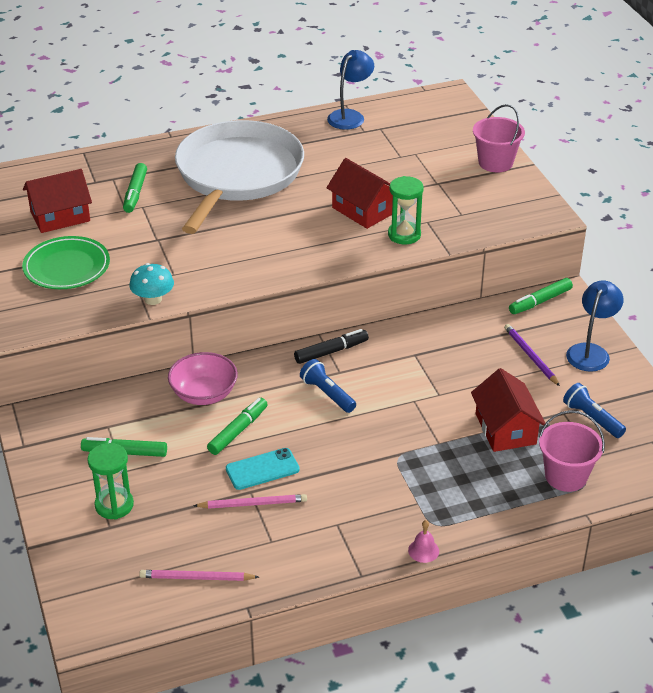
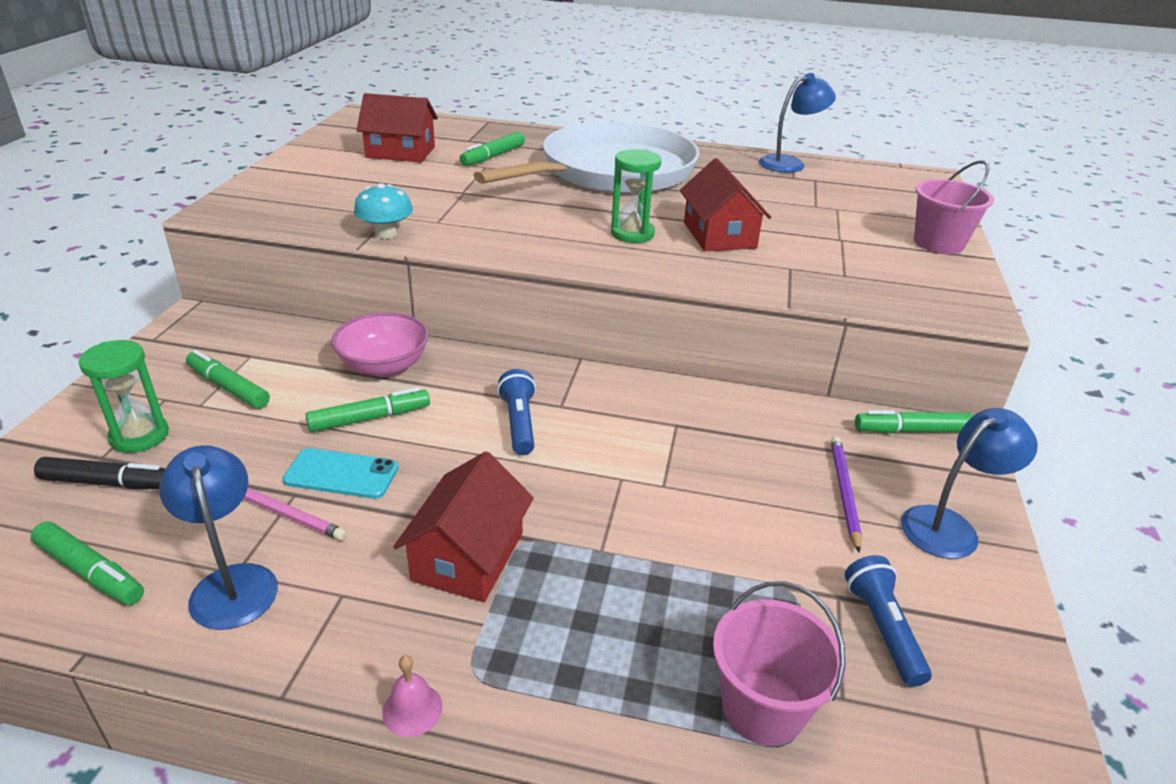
camera: 30 degrees right, 5 degrees down
green plate [22,236,110,289] -> none
pink pencil [139,570,259,581] -> green marker [31,522,144,605]
black marker [294,329,369,364] -> black marker moved to [34,457,165,489]
green hourglass [388,176,424,244] -> green hourglass moved to [611,149,661,243]
red house [471,368,545,452] -> red house moved to [393,451,534,602]
none -> blue lamp [159,445,278,630]

